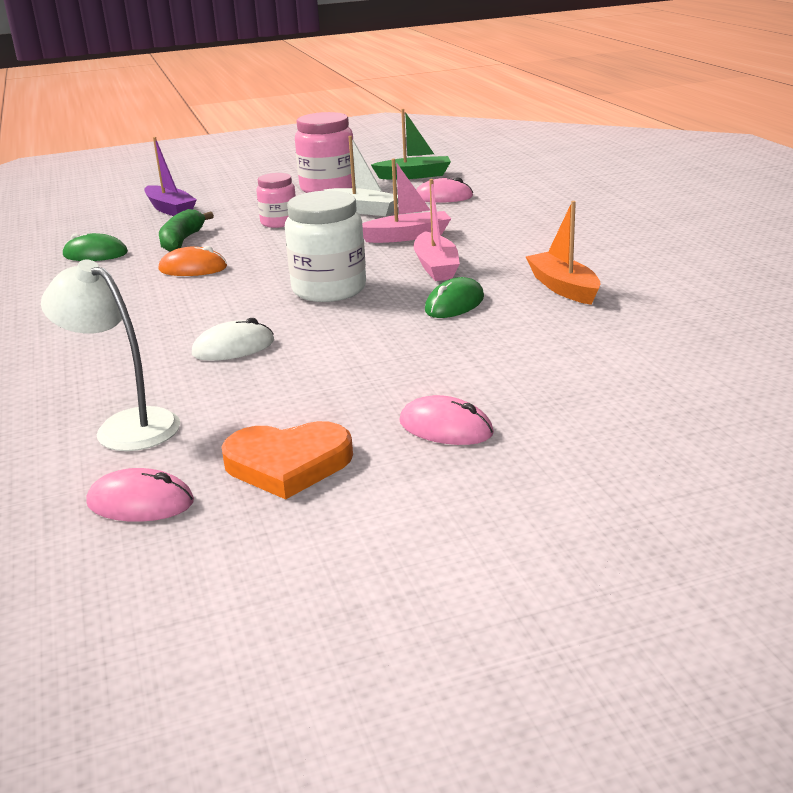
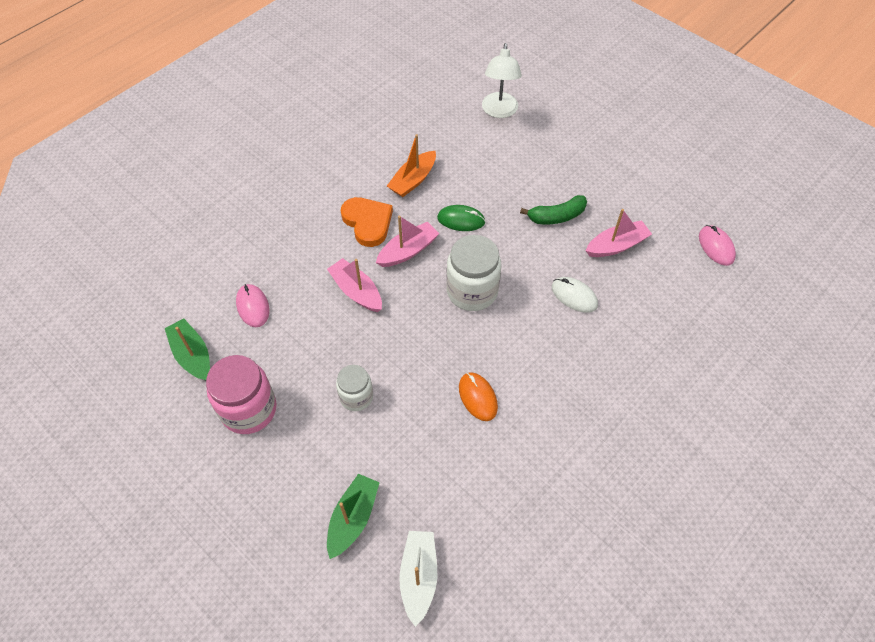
camera: 120 degrees left, 30 degrees up
white lamp [41,260,180,451] -> white lamp moved to [482,43,522,118]
green mouse [63,233,128,261] -> none
purple boat [144,137,197,216] -> green boat [327,474,380,559]
green banana [159,209,214,252] -> green banana moved to [520,195,587,224]
orange heart [221,421,353,499] -> orange heart moved to [341,197,393,247]
pink jar [257,173,296,228] -> white jar [336,365,373,411]
white boat [323,136,398,216] -> white boat moved to [399,531,437,627]
pink mouse [399,395,494,445] -> none
none -> pink boat [586,209,652,257]

